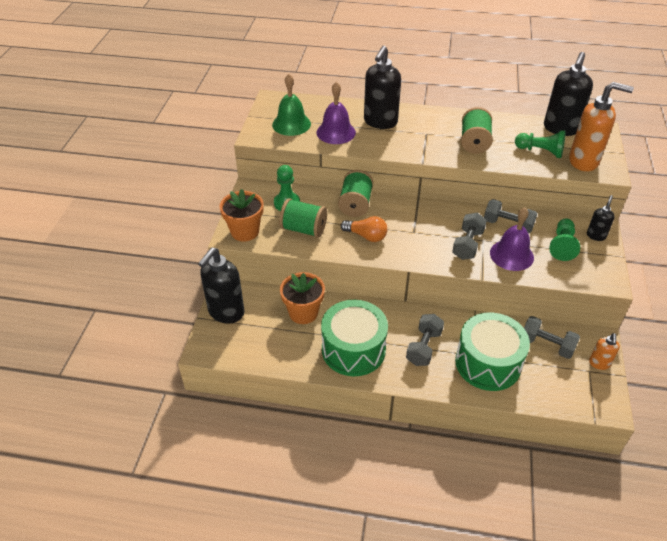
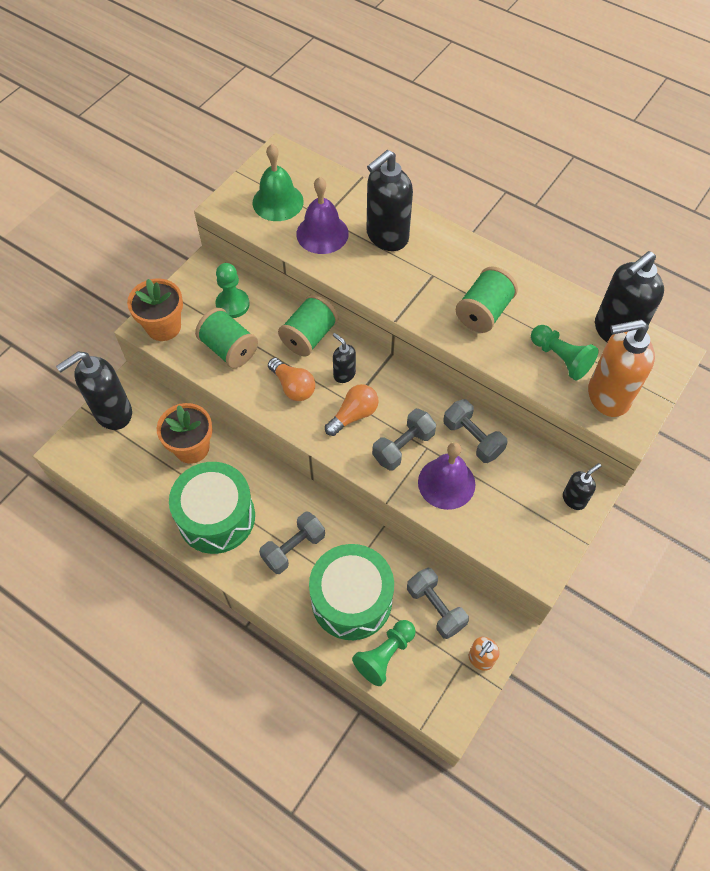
camera: 25 degrees right, 15 degrees up
green pawn [549,219,580,261] -> green pawn moved to [352,620,415,686]
orange soap dispenser [569,82,634,172] -> orange soap dispenser turned 135 degrees clockwise [588,319,655,417]
none -> orange light bulb [325,384,379,436]
none -> black soap dispenser [333,333,356,383]

